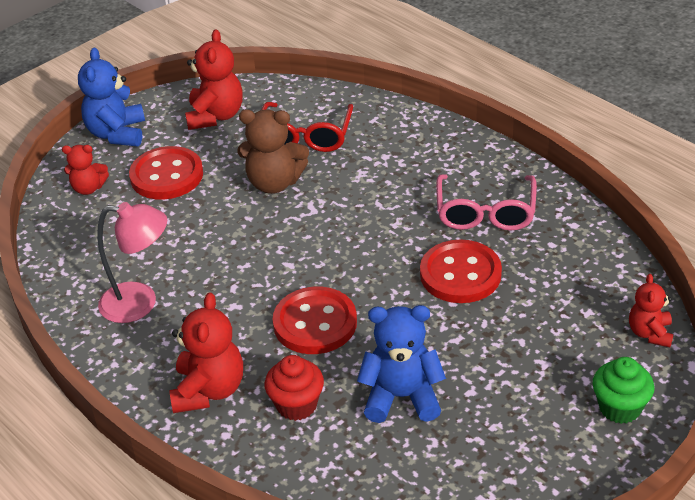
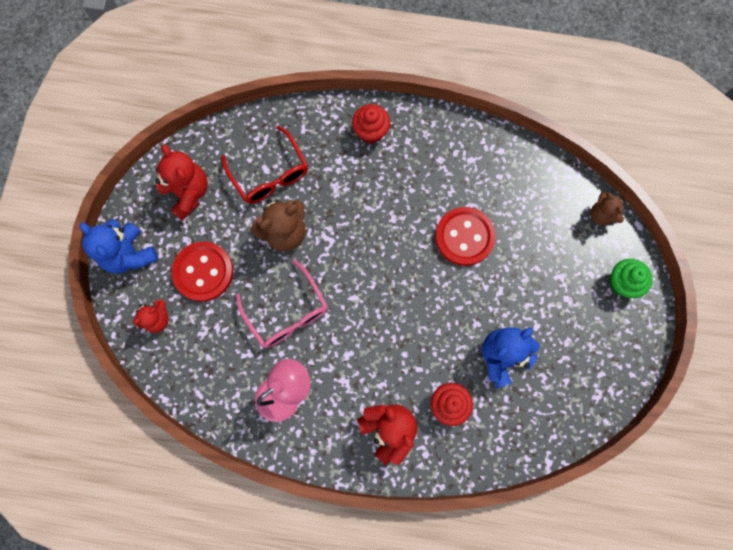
camera: 40 degrees left, 35 degrees up
red button [272,287,357,354] -> none
pink glasses [436,174,537,231] -> pink glasses moved to [236,259,328,348]
red teddy bear [629,274,673,347] -> brown teddy bear [591,192,624,225]
none -> red cupcake [352,104,390,144]

